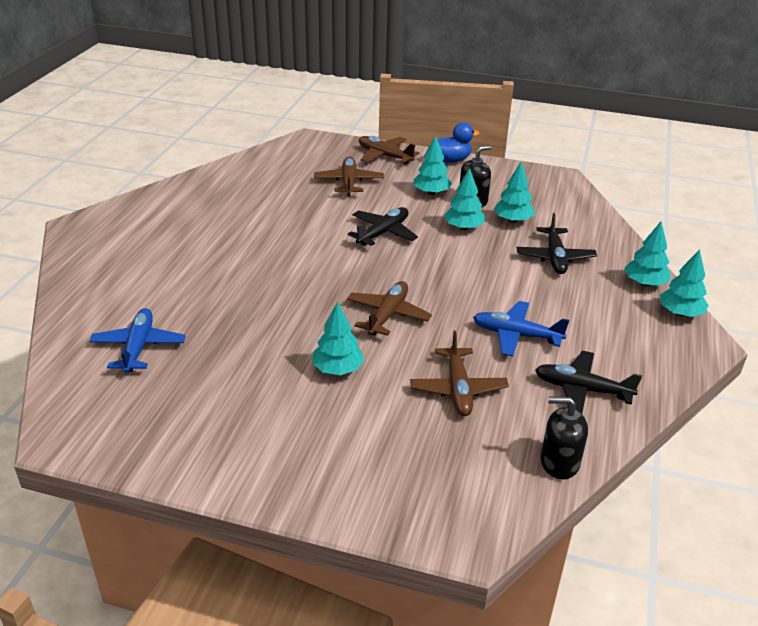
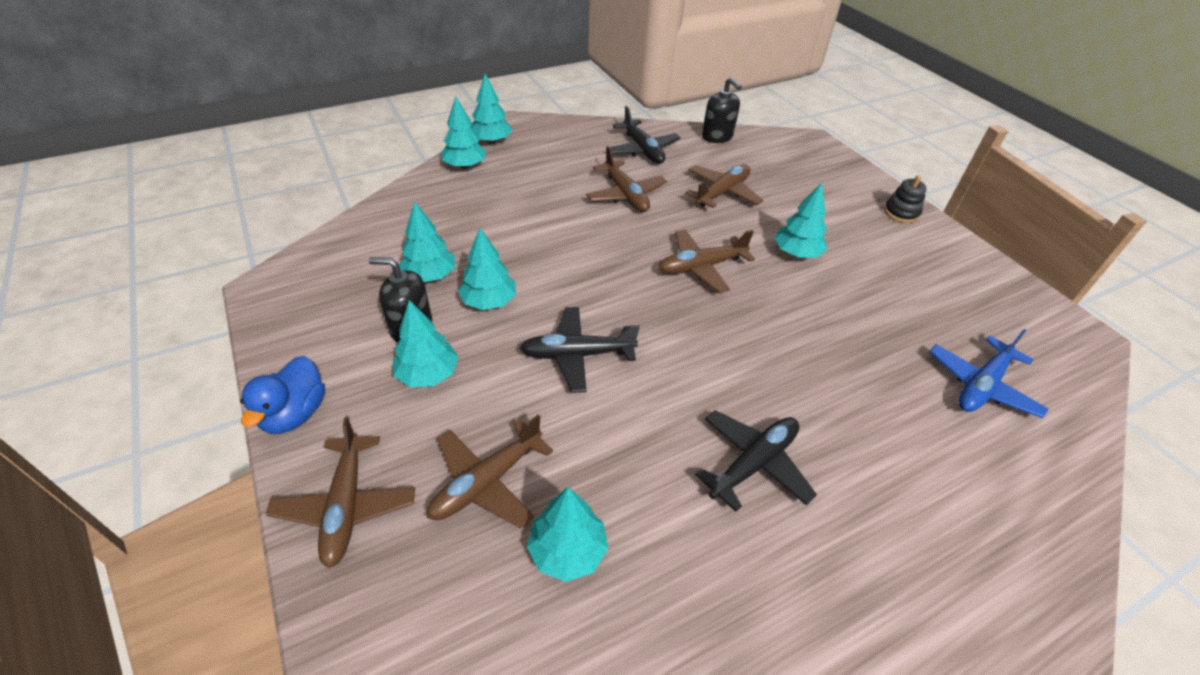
camera: 135 degrees left, 10 degrees up
blue duck [438,123,480,163] -> blue duck turned 105 degrees counterclockwise [240,356,325,434]
blue plane [473,301,569,357] -> brown plane [586,146,667,212]
black plane [517,213,597,274] -> black plane moved to [695,410,817,512]
none -> turquoise tree [527,487,608,582]
none -> black stacking toy [884,175,927,223]

